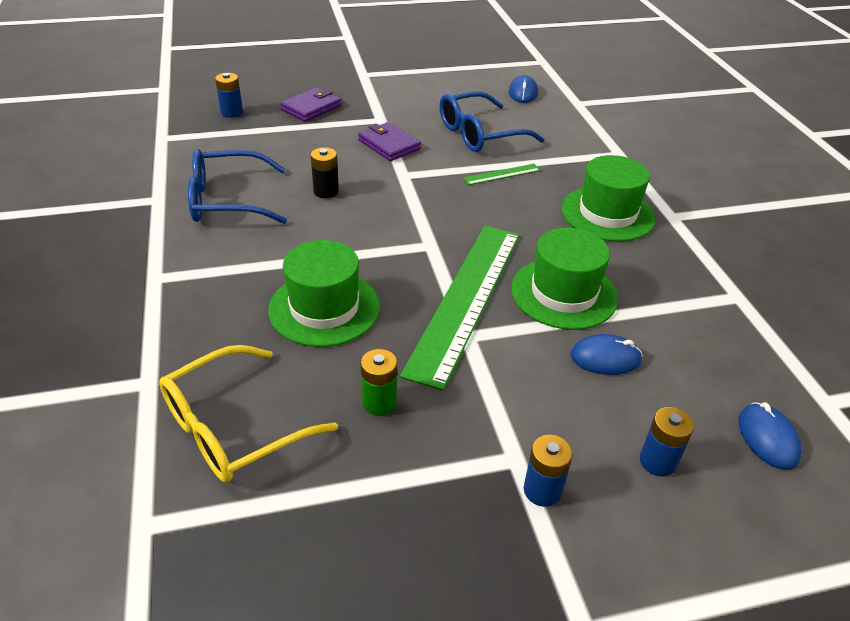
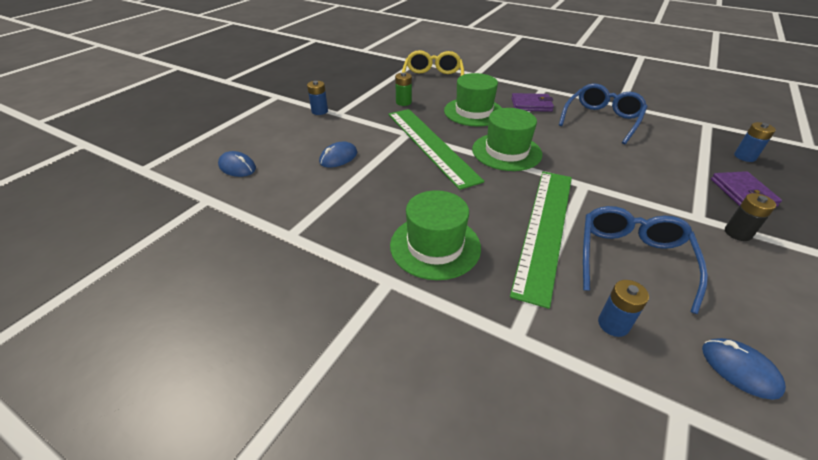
camera: 135 degrees right, 0 degrees up
black battery [311,147,339,199] -> black battery moved to [725,193,776,241]
purple wallet [358,122,421,161] -> purple wallet moved to [512,93,554,112]
green ruler [463,164,540,185] -> green ruler [510,171,572,309], size x2.48
green hat [511,228,618,330] -> green hat moved to [472,108,542,171]
blue battery [640,407,694,477] -> blue battery moved to [598,280,649,337]

